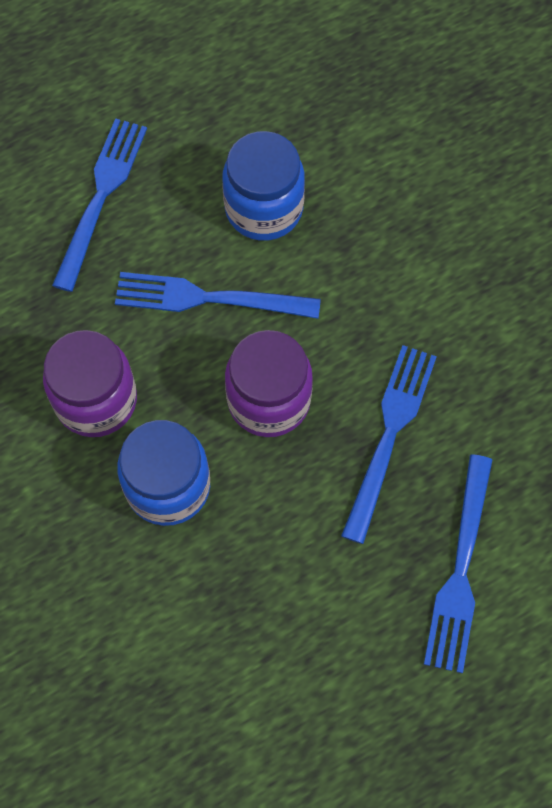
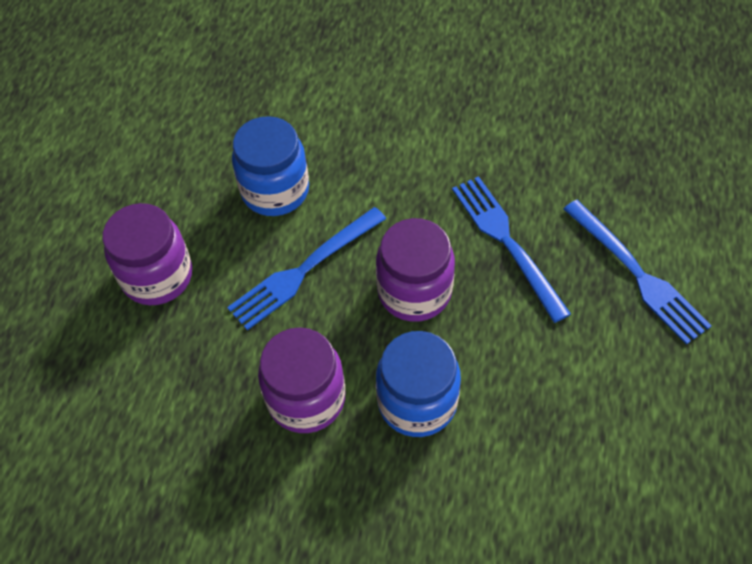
camera: 45 degrees left, 10 degrees down
blue fork [52,118,147,292] -> purple jar [102,203,192,305]

